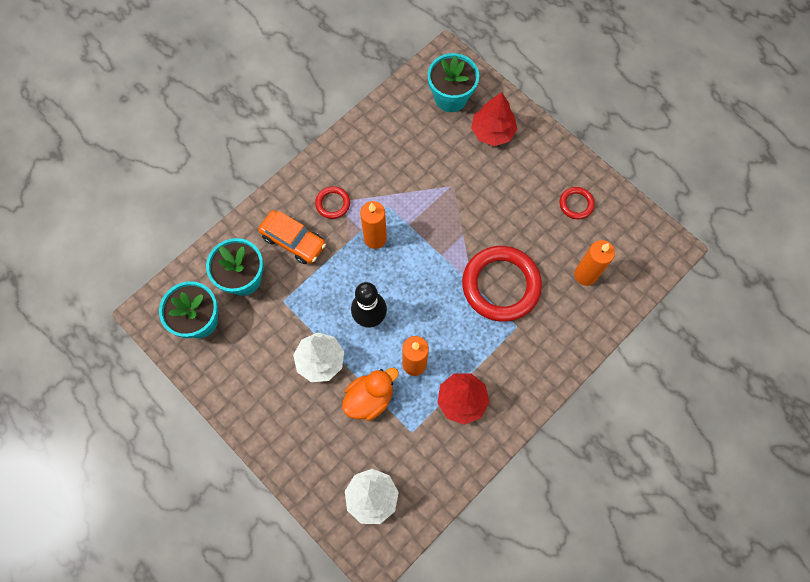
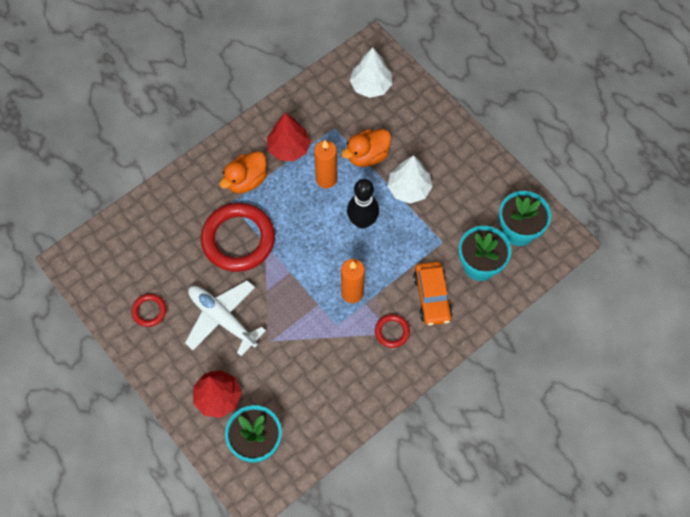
camera: 175 degrees left, 5 degrees down
orange car [258,210,326,264] -> orange car turned 135 degrees counterclockwise [413,262,453,325]
orange candle [574,240,615,286] -> none
none -> white plane [185,280,266,356]
none -> orange duck [220,151,267,193]

